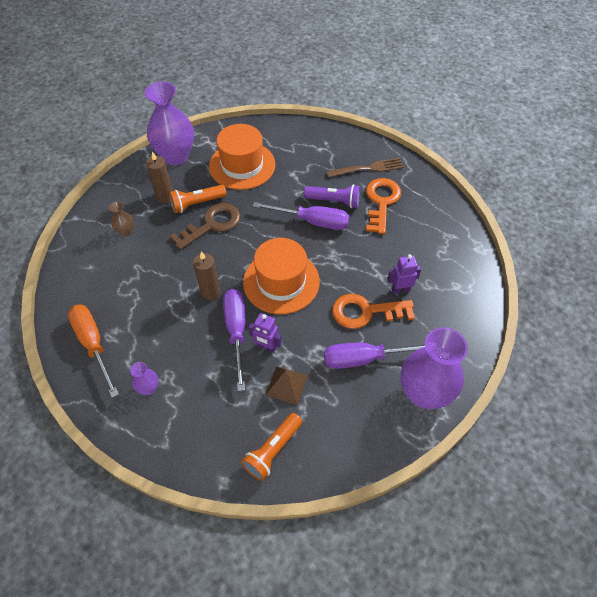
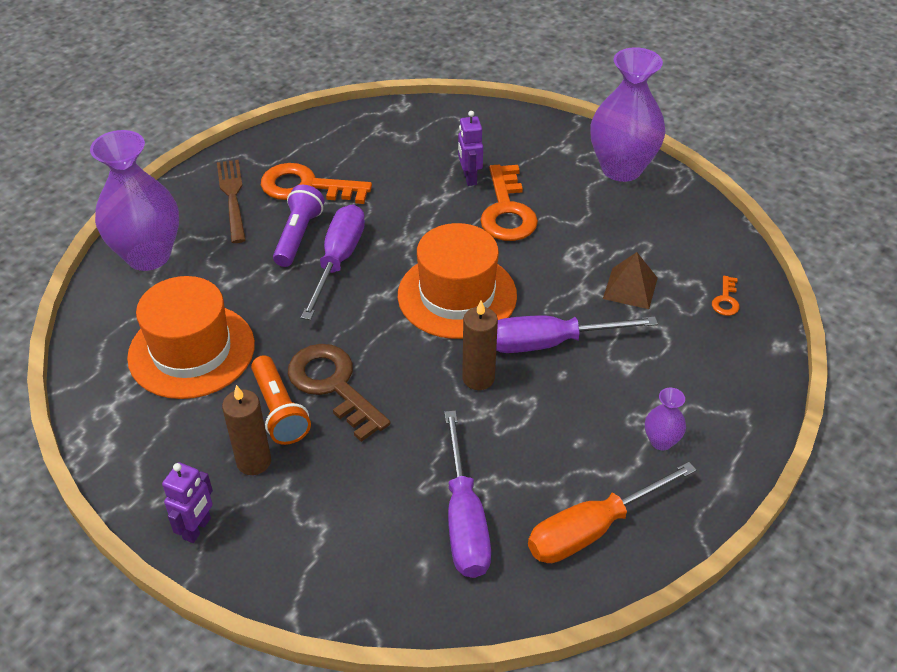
camera: 90 degrees left, 10 degrees down
brown vase [109,201,134,236] -> none
purple vase [145,81,194,165] -> purple vase moved to [90,130,179,271]
orange flashlight [241,413,302,481] -> orange key [712,276,739,316]
purple robot [248,313,281,353] -> purple robot moved to [162,462,213,543]
purple screwdriver [324,343,425,369] -> purple screwdriver moved to [444,411,491,578]

